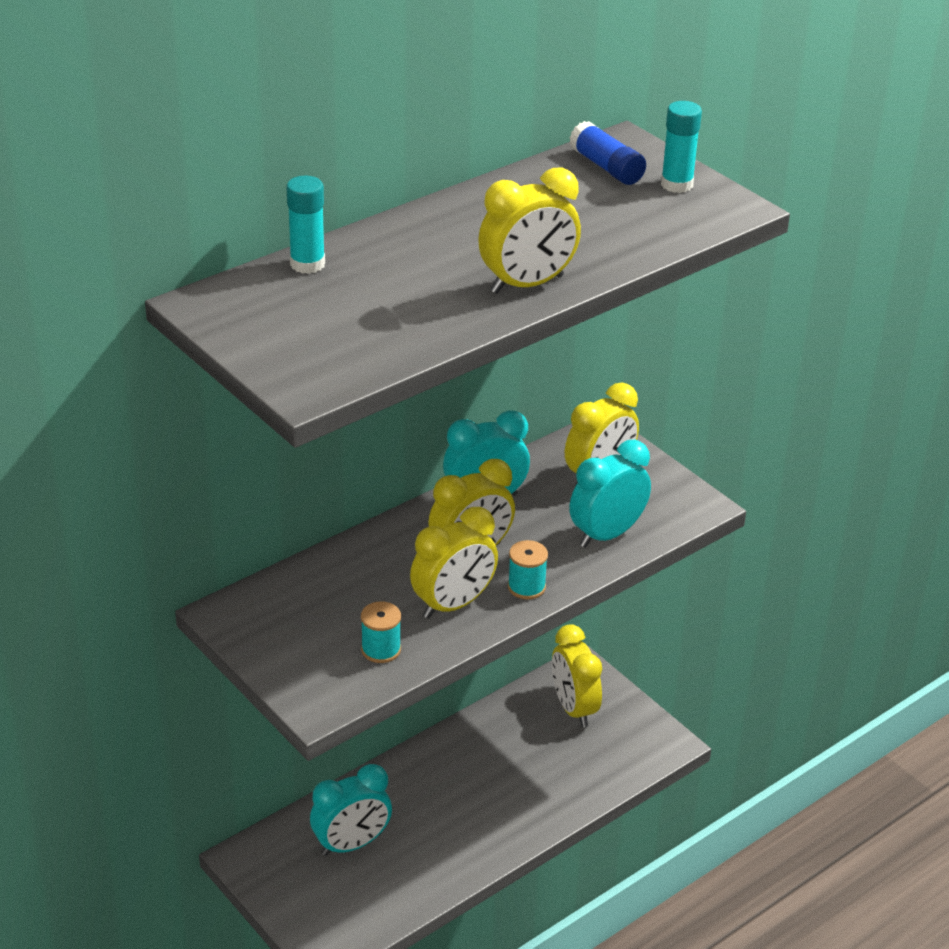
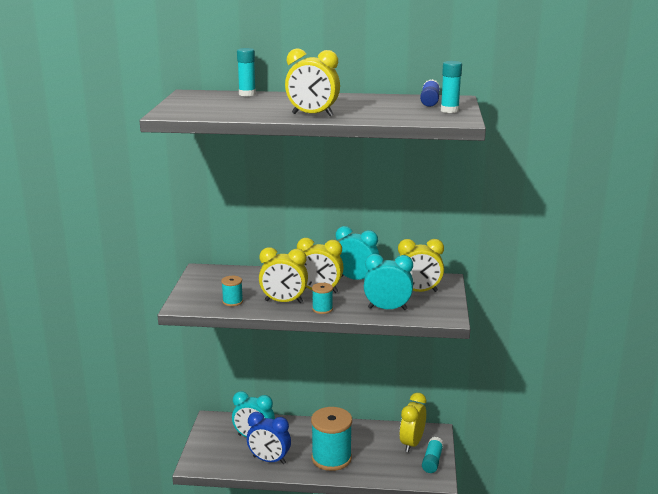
camera: 45 degrees right, 15 degrees down
none -> blue clock [247,412,291,464]
none -> turquoise spool [311,407,352,471]
none -> turquoise glue stick [422,437,444,473]

